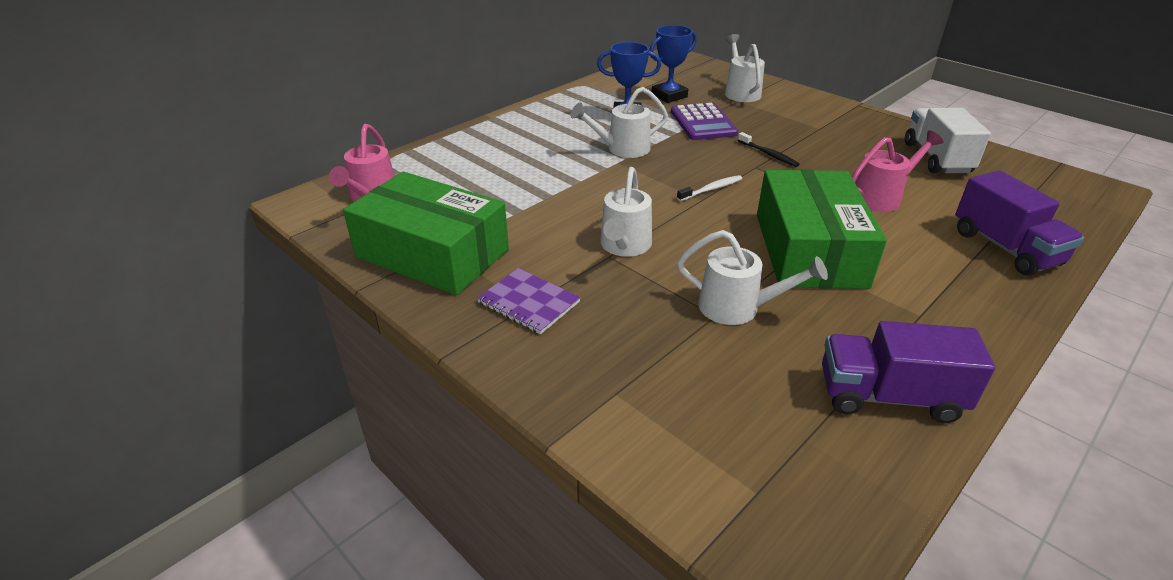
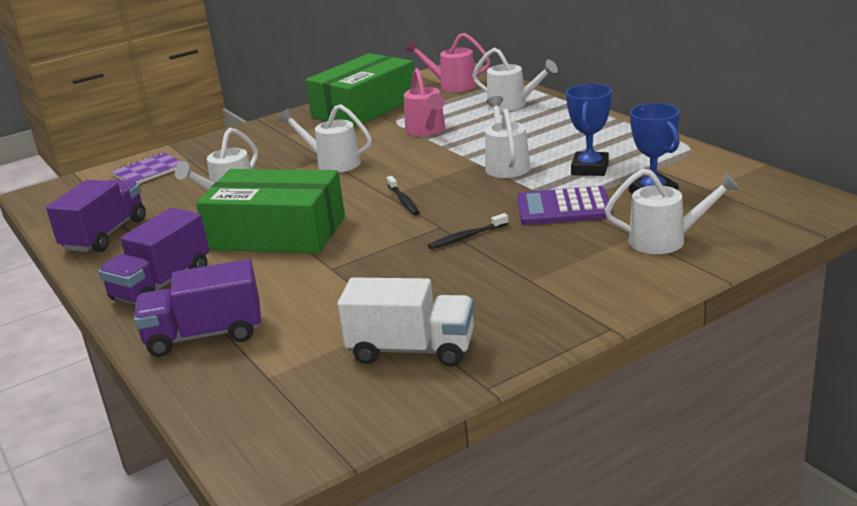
camera: 105 degrees right, 10 degrees down
purple notebook [477,268,581,334] -> purple notebook moved to [111,153,182,184]
white toothbrush [677,175,742,201] -> black toothbrush [387,176,420,215]
pink watering can [851,130,943,212] -> pink watering can moved to [404,68,445,136]
none -> purple truck [98,208,209,305]
none -> white watering can [472,48,558,111]

